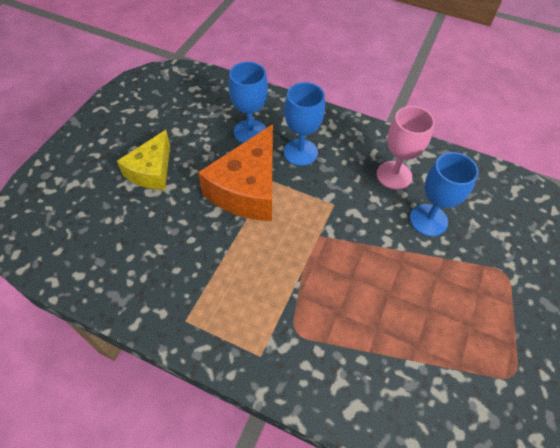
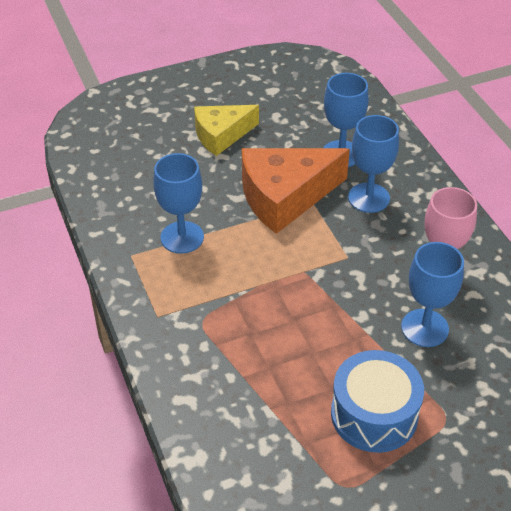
camera: 45 degrees right, 10 degrees down
none -> blue goblet [153,153,204,254]
none -> blue drum [331,350,424,453]

